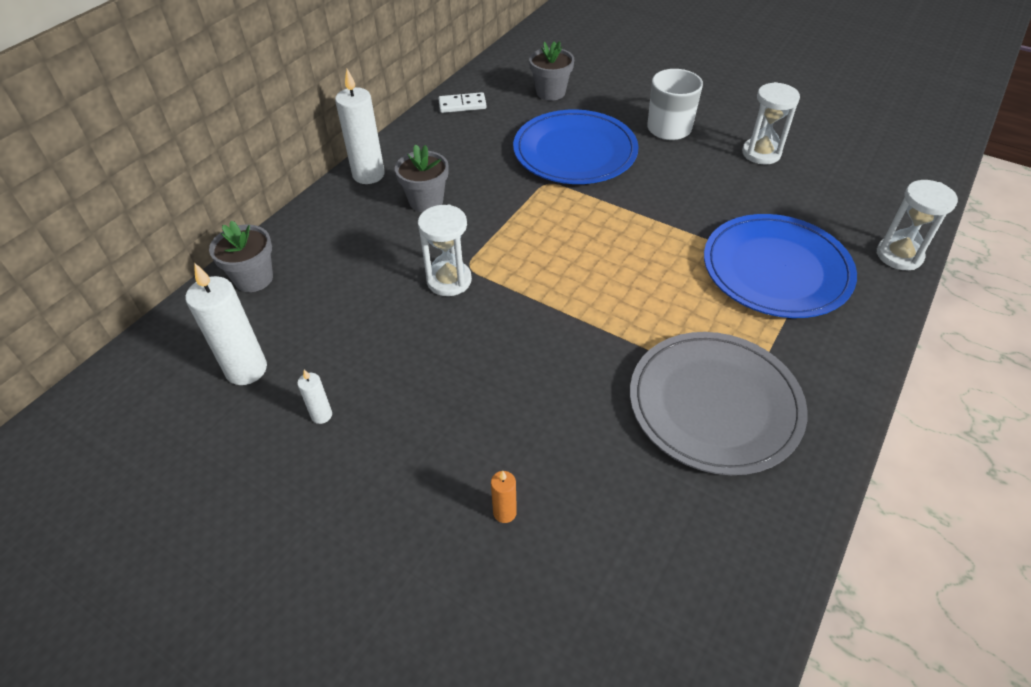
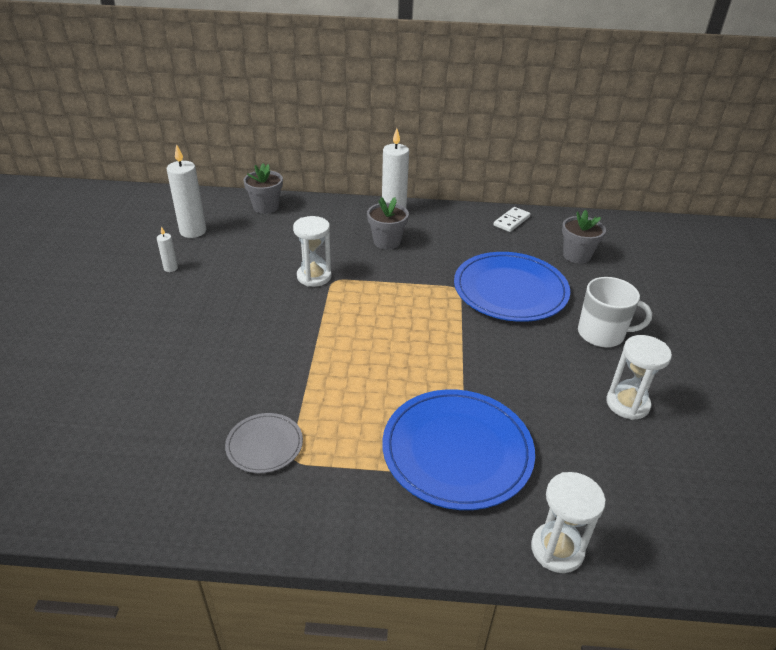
camera: 60 degrees right, 10 degrees down
white domino [438,92,487,113] -> white domino turned 75 degrees clockwise [493,207,530,232]
orange candle [491,471,517,523] -> none
grey plate [630,332,808,475] -> grey plate [225,413,303,473], size x0.51

